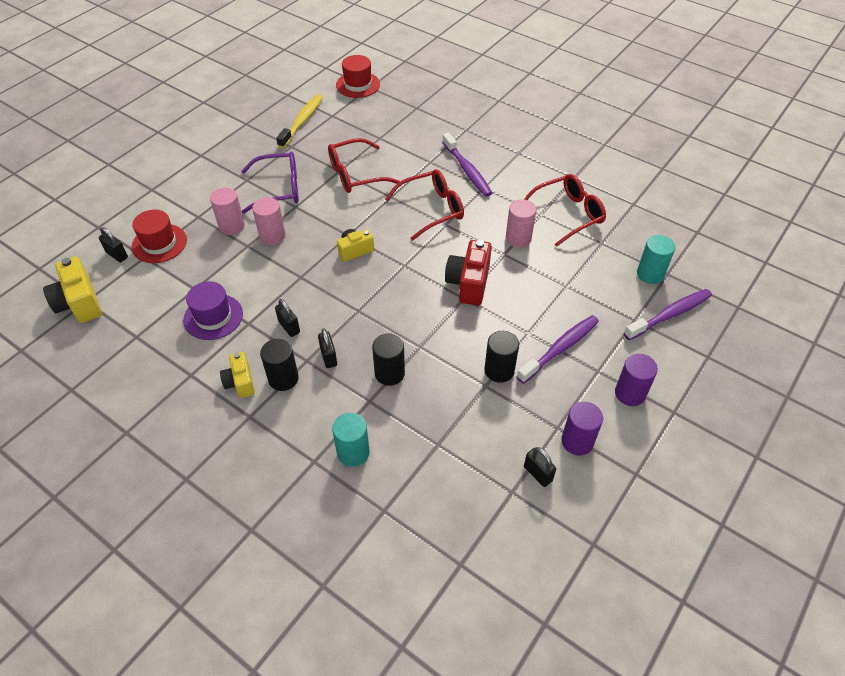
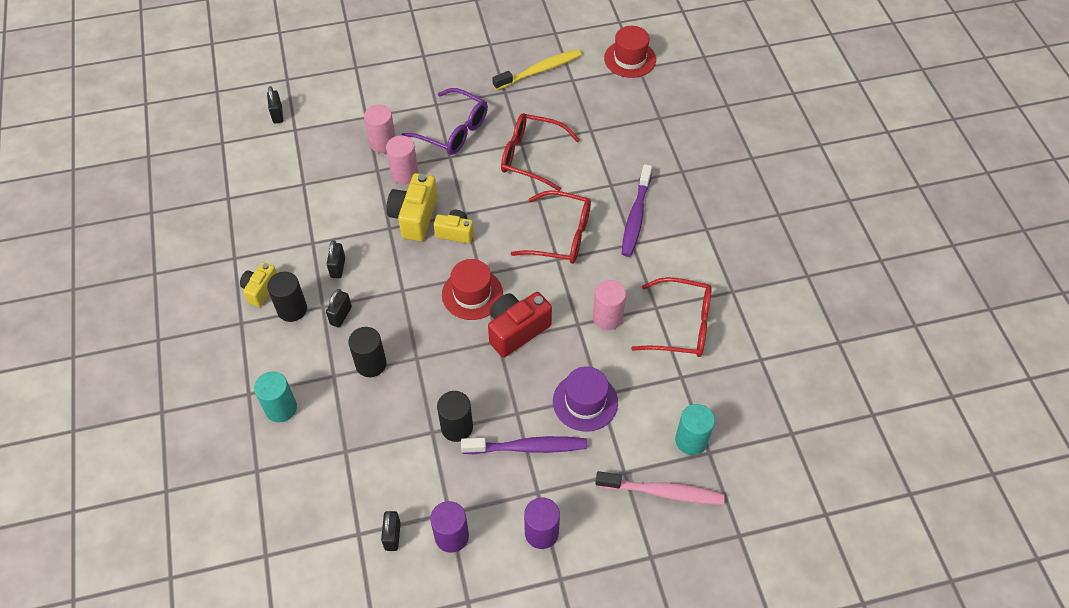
camera: 40 degrees right, 5 degrees up
yellow camera [43,257,102,323] -> yellow camera moved to [386,173,438,241]
red hat [131,210,187,263] -> red hat moved to [442,259,503,320]
purple hat [183,281,243,340] -> purple hat moved to [553,366,618,432]
purple toothbrush [624,289,712,340] -> pink toothbrush [595,471,725,505]

